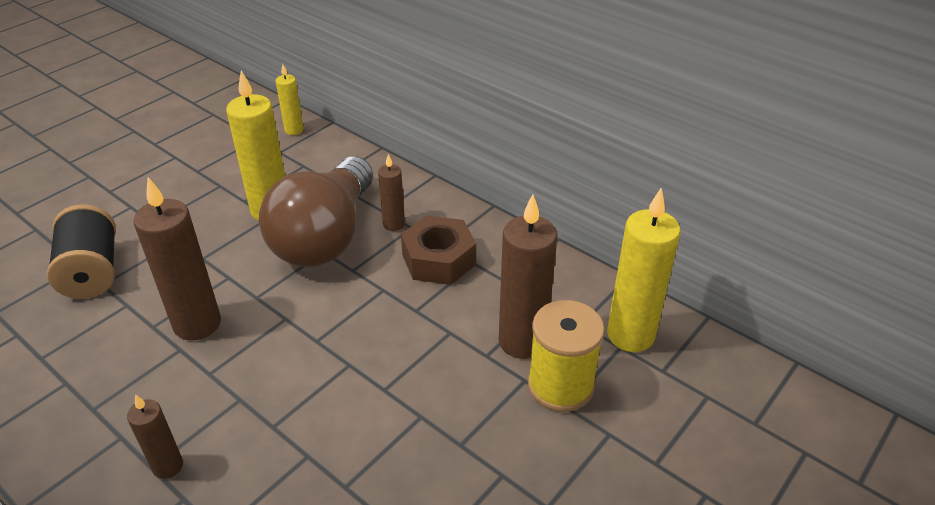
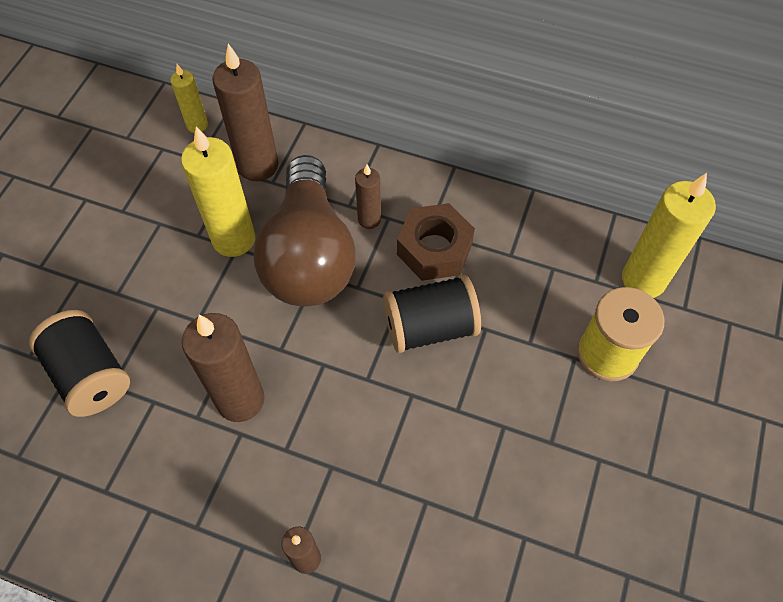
camera: 20 degrees left, 20 degrees up
brown candle [499,194,557,359] -> brown candle moved to [212,44,278,181]
none -> black spool [383,275,481,353]

